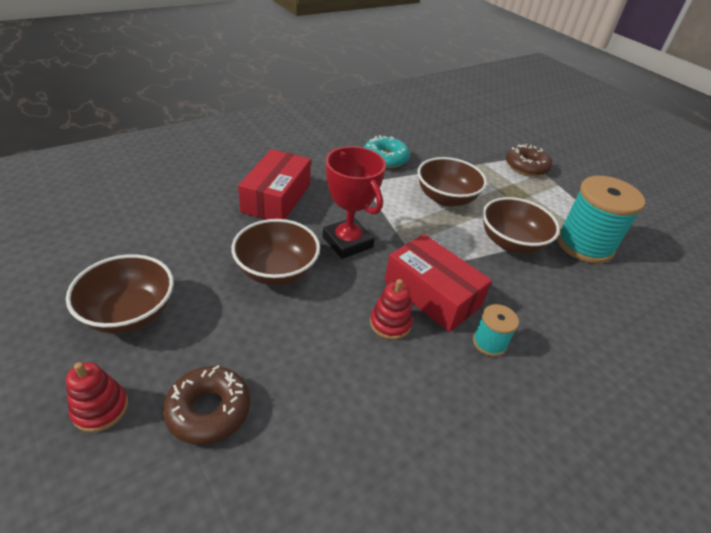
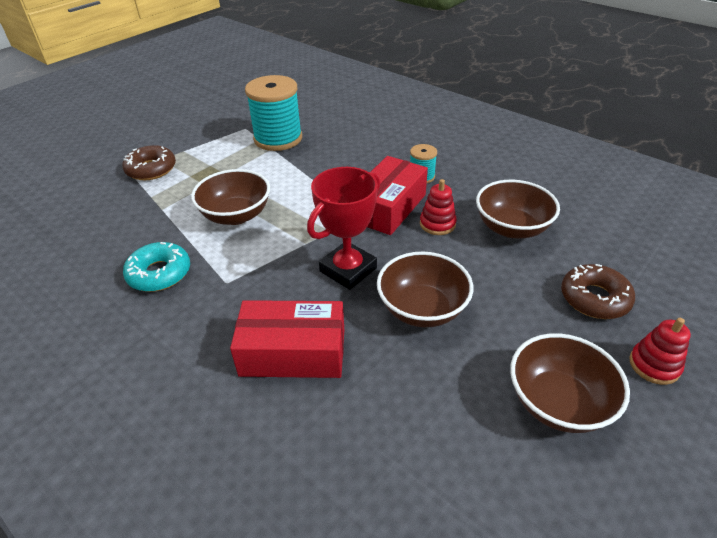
camera: 100 degrees left, 0 degrees up
brown bowl [482,197,560,254] -> brown bowl moved to [476,180,560,239]

